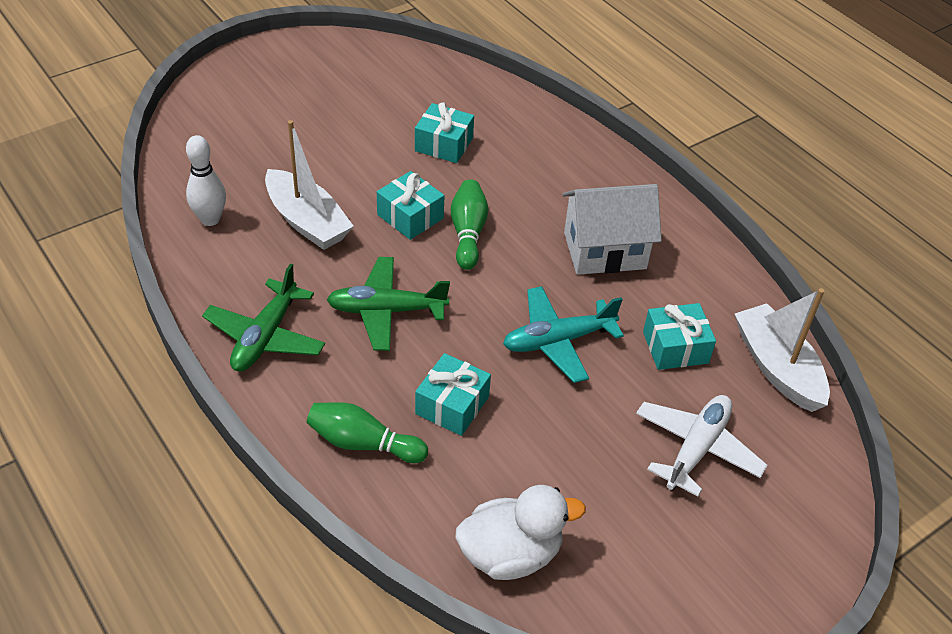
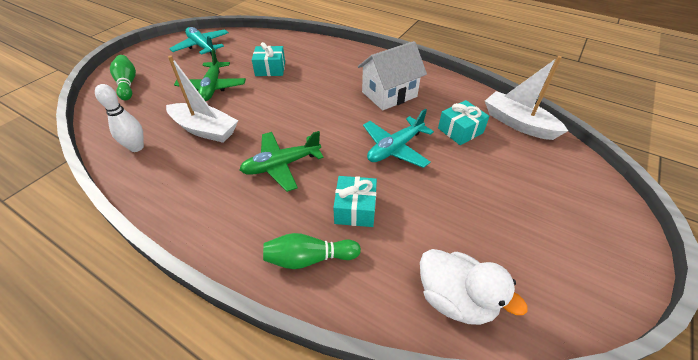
camera: 20 degrees left, 0 degrees up
green plane [202,264,325,372] -> green plane moved to [174,48,246,101]
turquoise gift [377,171,444,240] -> none
green bowling pin [451,180,488,270] -> green bowling pin moved to [110,55,136,100]
white duck [455,485,586,580] -> white duck turned 75 degrees clockwise [420,249,528,325]
white plane [636,395,768,497] -> none
none -> turquoise plane [169,27,229,56]

